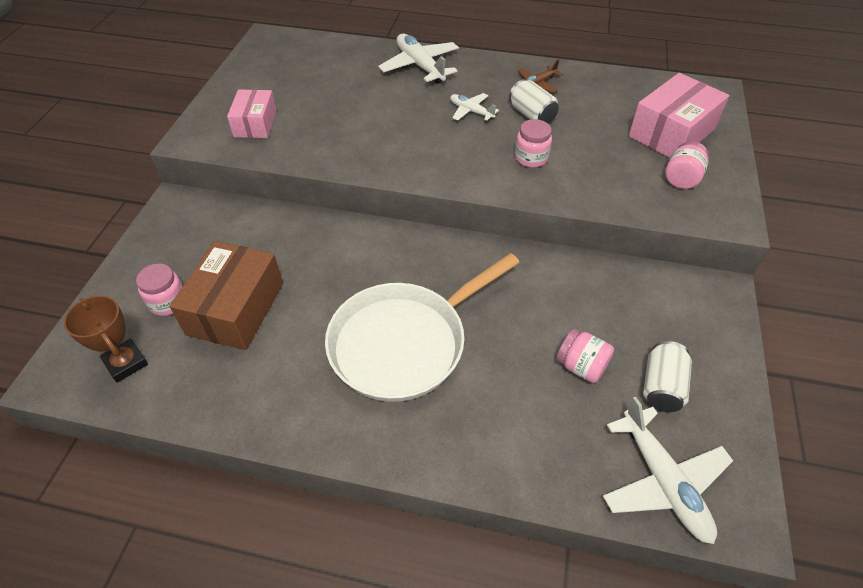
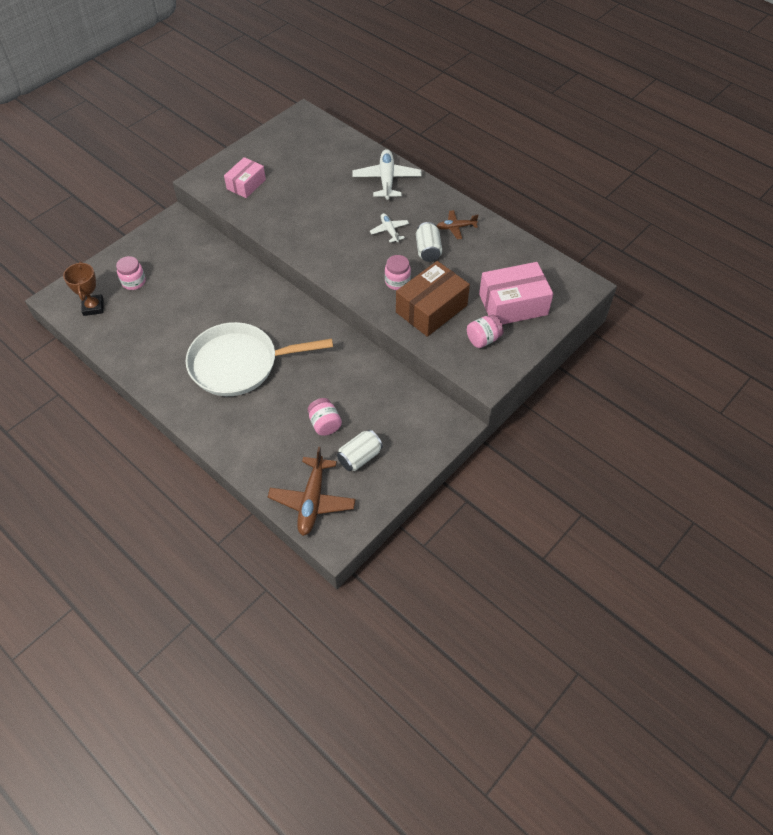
camera: 30 degrees right, 5 degrees up
brown box [170,241,283,350] -> brown box moved to [396,261,470,337]
white plane [603,397,733,544] -> brown plane [268,447,356,536]

